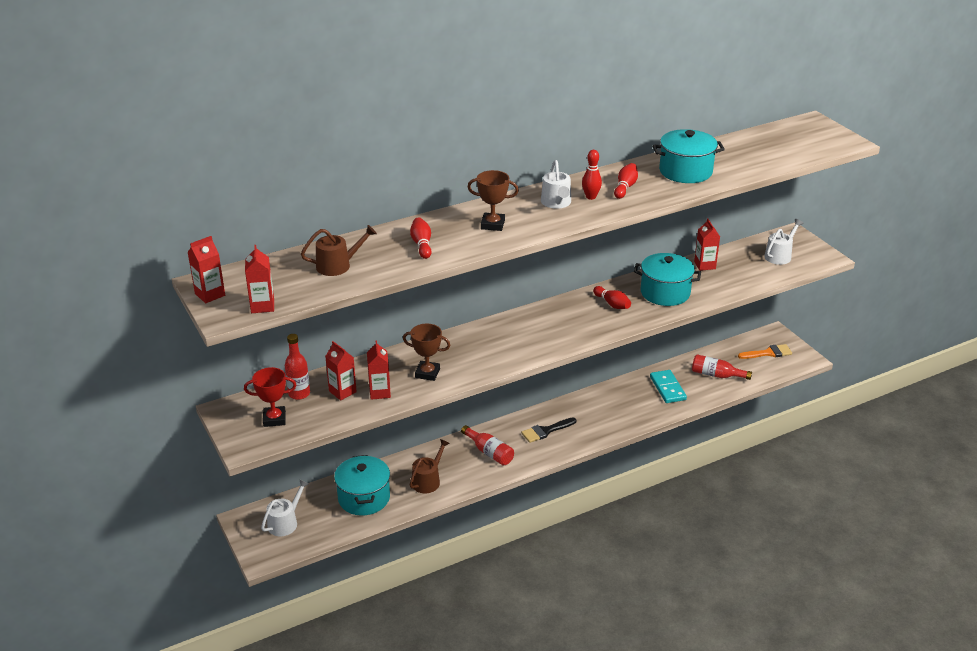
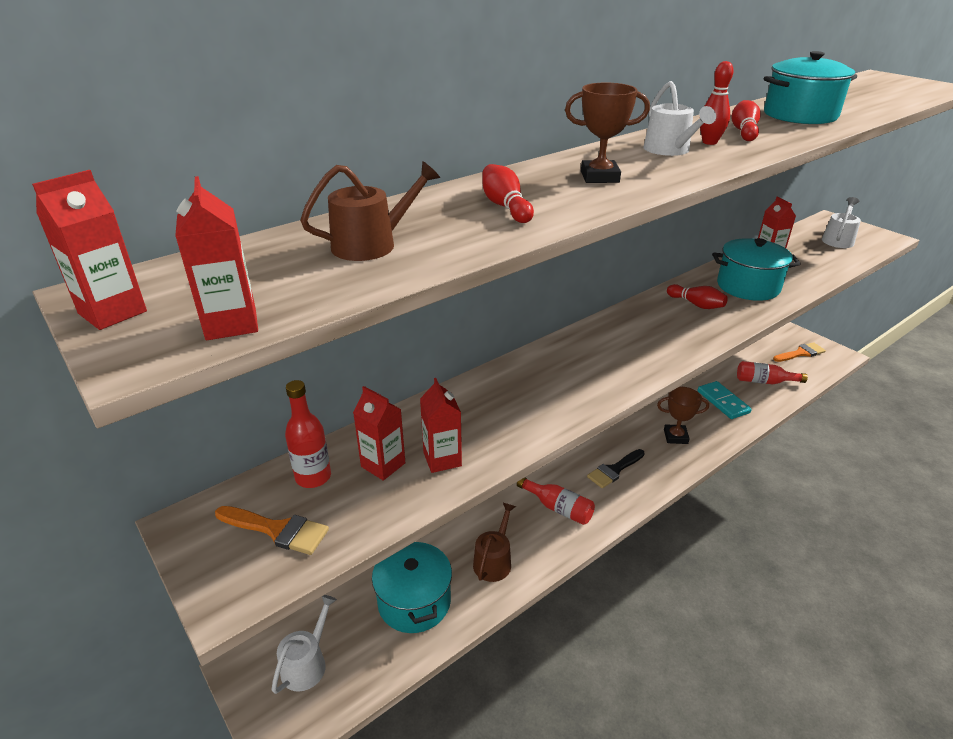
camera: 10 degrees left, 0 degrees up
red trophy [244,367,296,427] -> orange brush [215,506,329,555]
brown trophy [403,324,450,381] -> brown trophy moved to [657,387,709,444]

